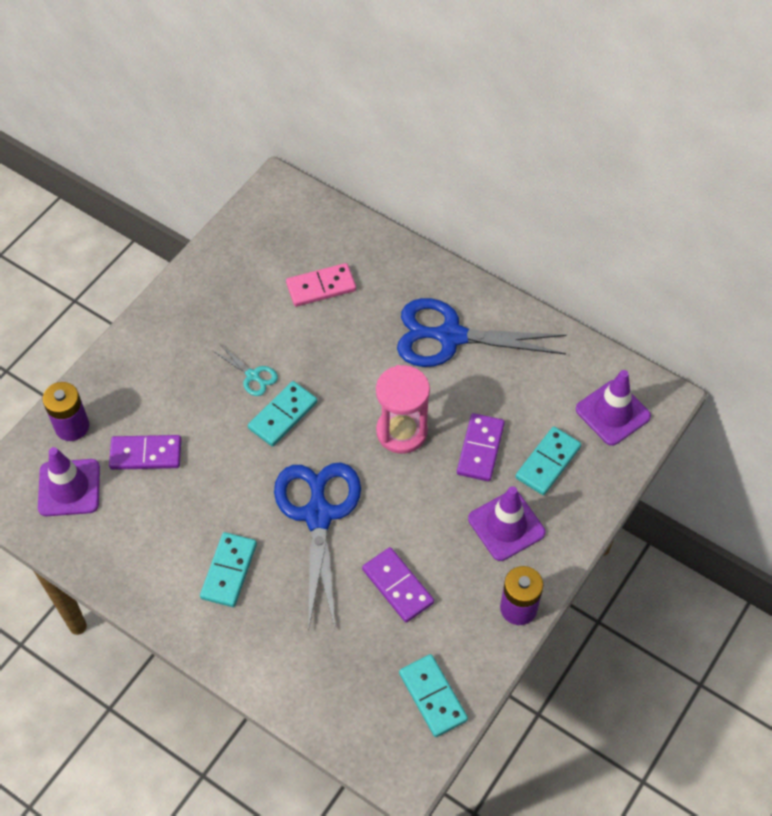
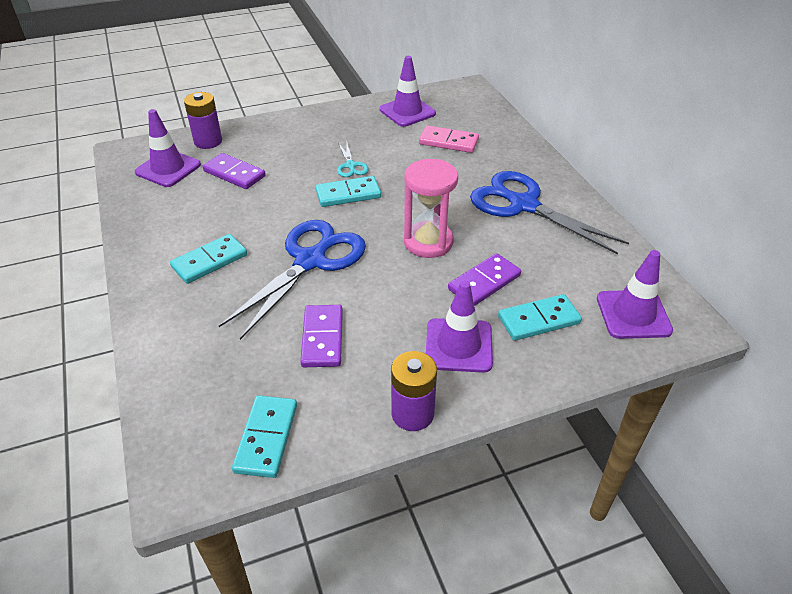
camera: 35 degrees right, 15 degrees down
none -> purple traffic cone [380,56,436,127]

